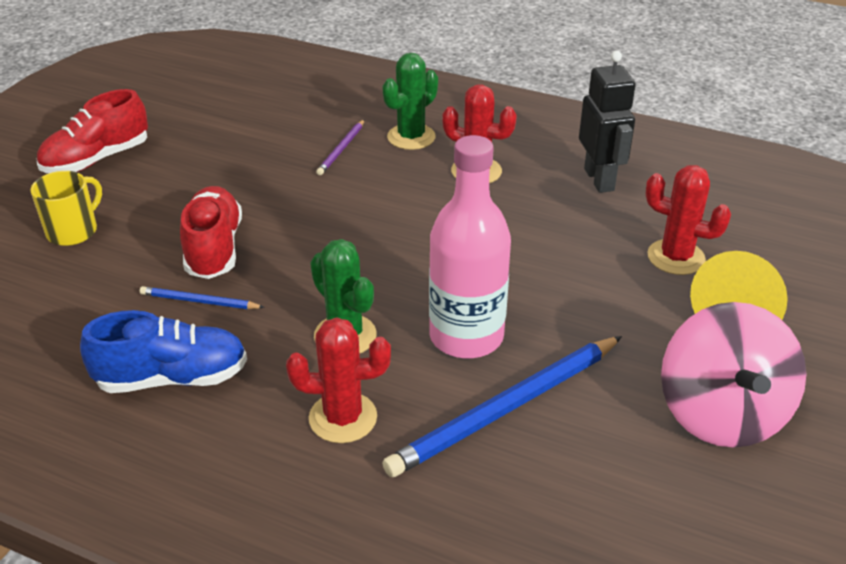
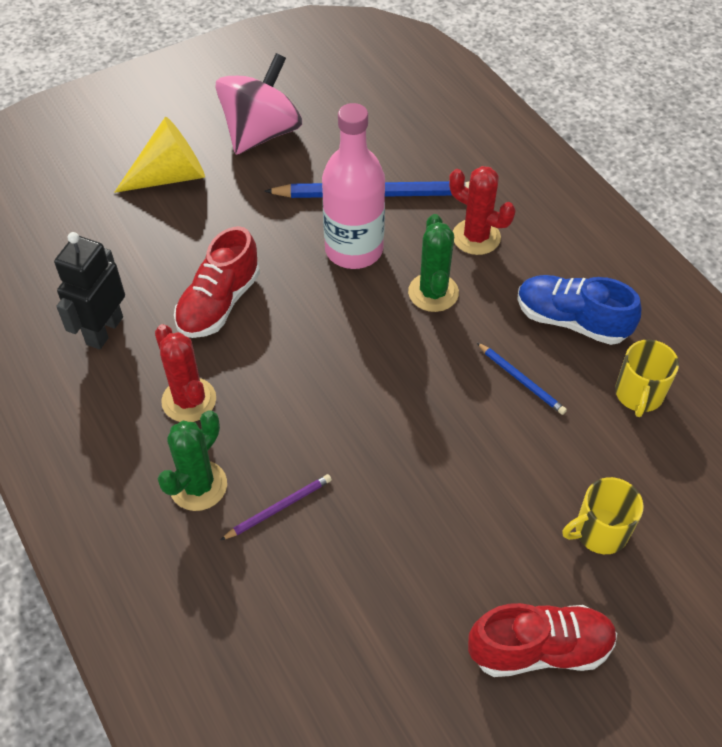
camera: 145 degrees left, 15 degrees up
red shoe [180,186,242,279] -> red shoe moved to [174,226,260,338]
green cactus [383,53,438,150] -> green cactus turned 45 degrees counterclockwise [158,411,227,511]
red cactus [645,165,731,275] -> none
none -> yellow mug [615,340,679,417]

